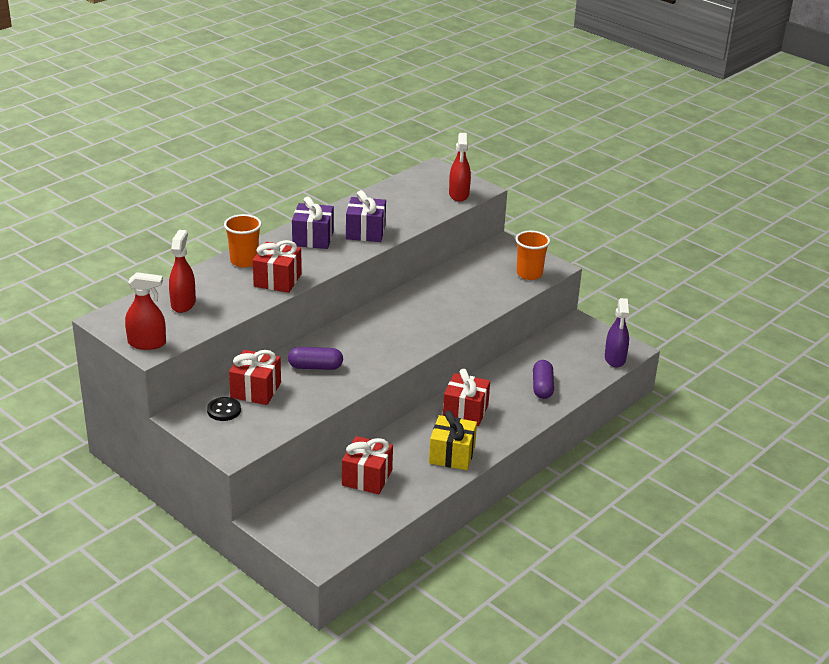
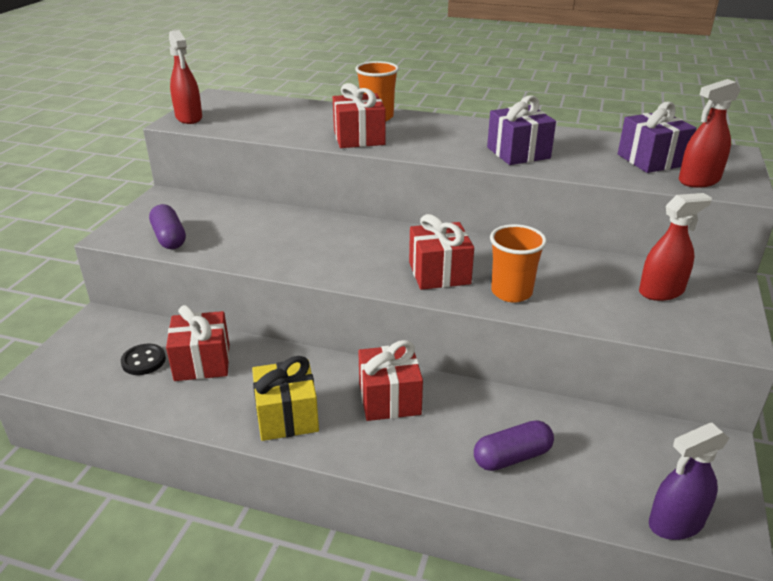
camera: 65 degrees right, 0 degrees up
red spray bottle [169,230,196,313] -> red spray bottle moved to [639,193,712,301]
black button [207,397,241,421] -> black button moved to [121,344,166,375]
red gift [229,350,281,405] -> red gift moved to [409,214,474,290]
purple capsule [288,347,343,370] -> purple capsule moved to [149,204,186,249]
purple gift [292,196,334,249] -> purple gift moved to [618,102,696,173]
orange cup [515,231,550,280] -> orange cup moved to [490,224,547,302]

